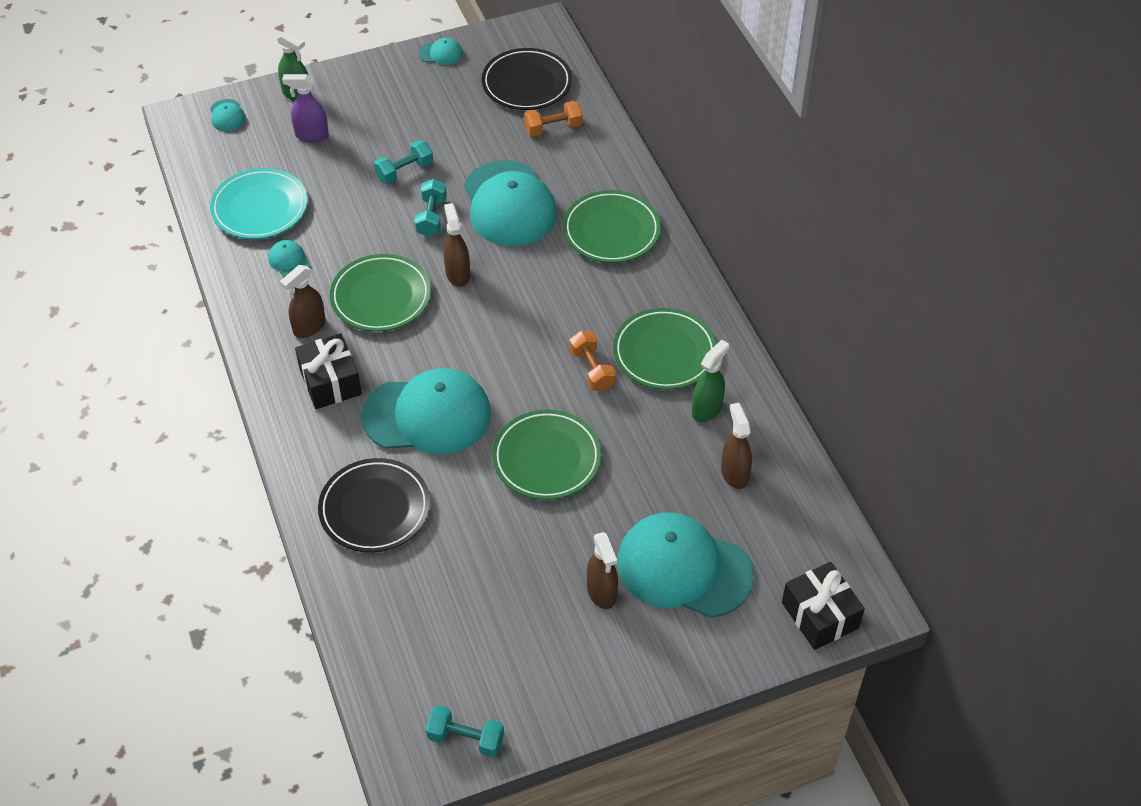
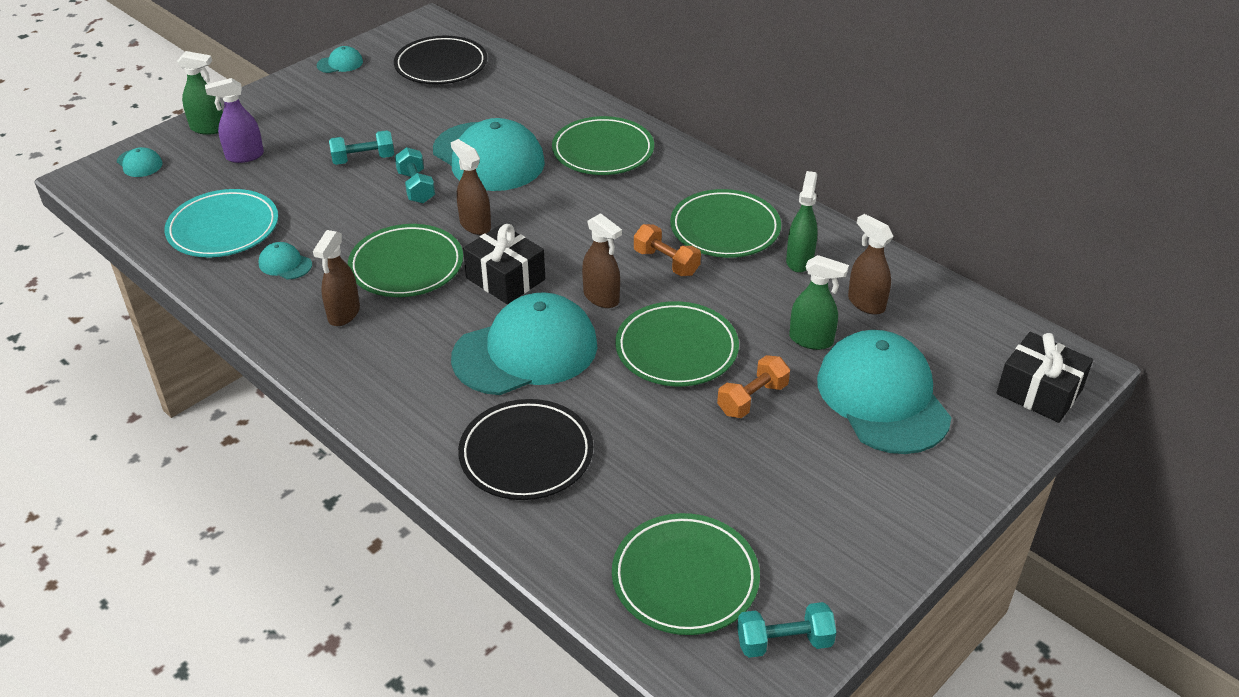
camera: 25 degrees left, 10 degrees down
black gift [295,333,362,409] -> black gift moved to [463,224,545,304]
turquoise dumbbell [374,140,433,184] -> turquoise dumbbell turned 45 degrees clockwise [329,130,394,165]
orange dumbbell [524,101,582,136] -> orange dumbbell moved to [717,355,790,418]
brown spray bottle [587,532,618,609] -> brown spray bottle moved to [582,213,622,308]
turquoise cap [617,513,754,618] -> turquoise cap turned 75 degrees clockwise [817,330,952,454]
none -> green plate [612,513,760,635]
none -> green spray bottle [789,255,849,350]

